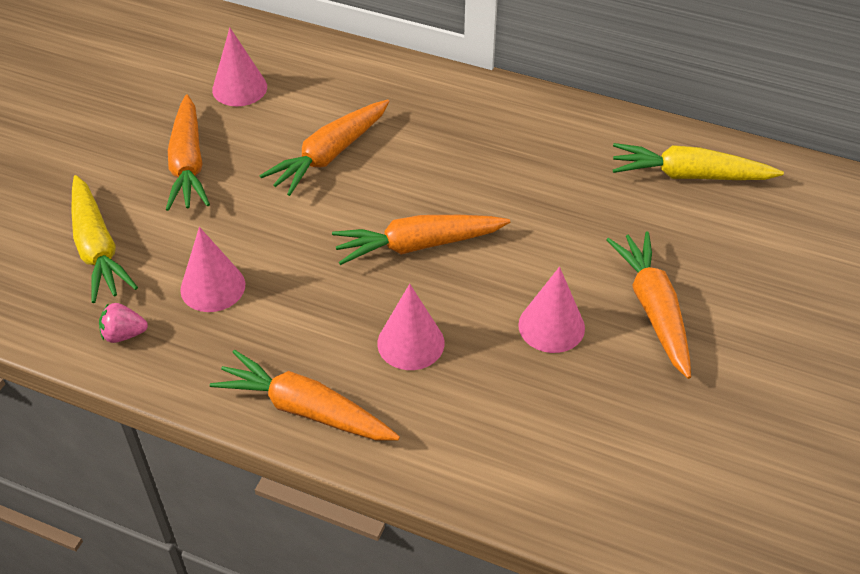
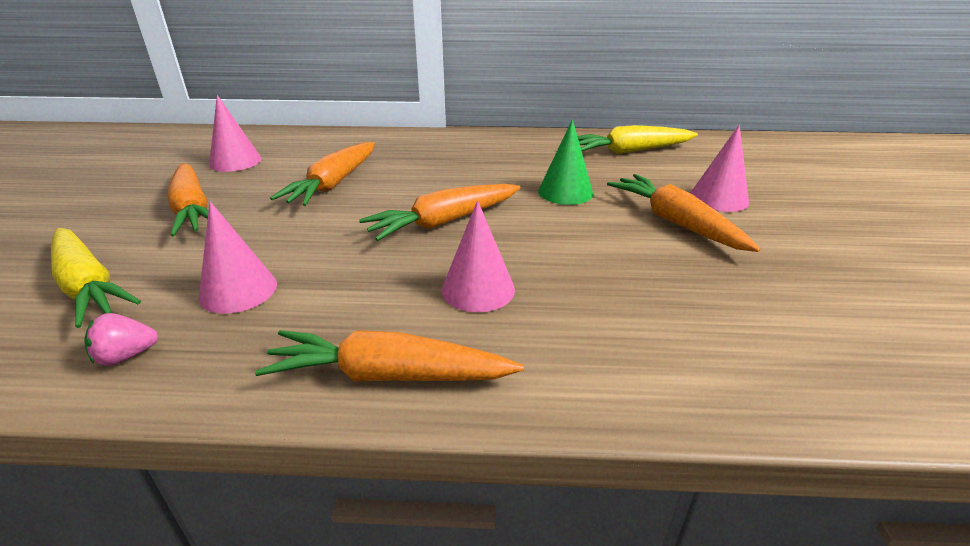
camera: 20 degrees left, 15 degrees down
pink cone [518,267,585,353] -> pink cone moved to [690,125,749,212]
none -> green cone [538,119,593,205]

